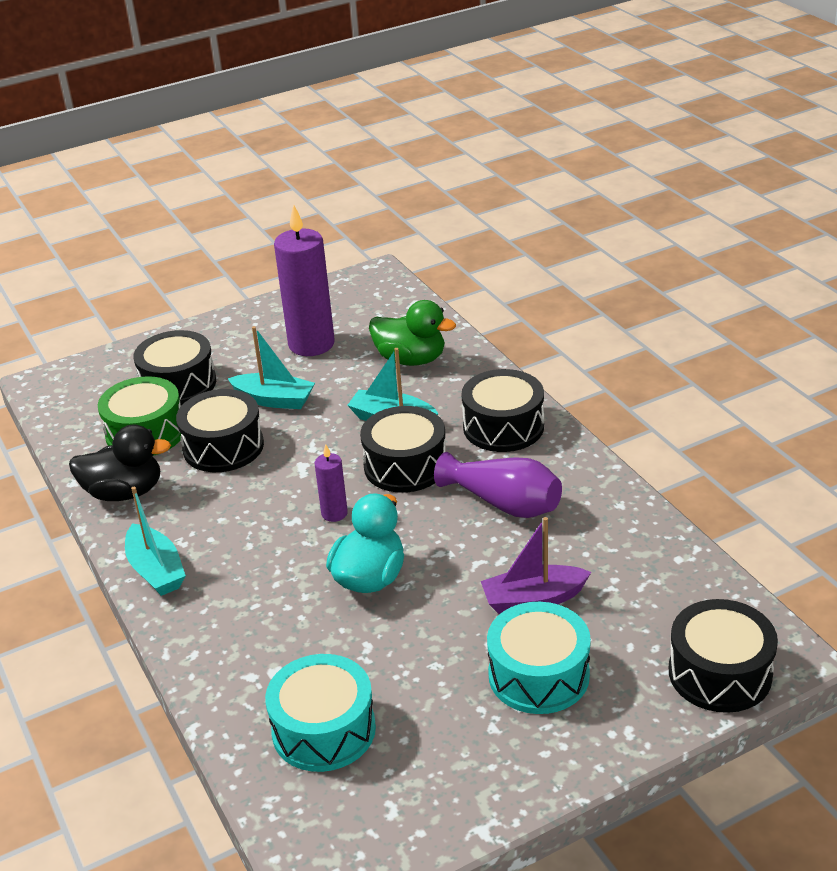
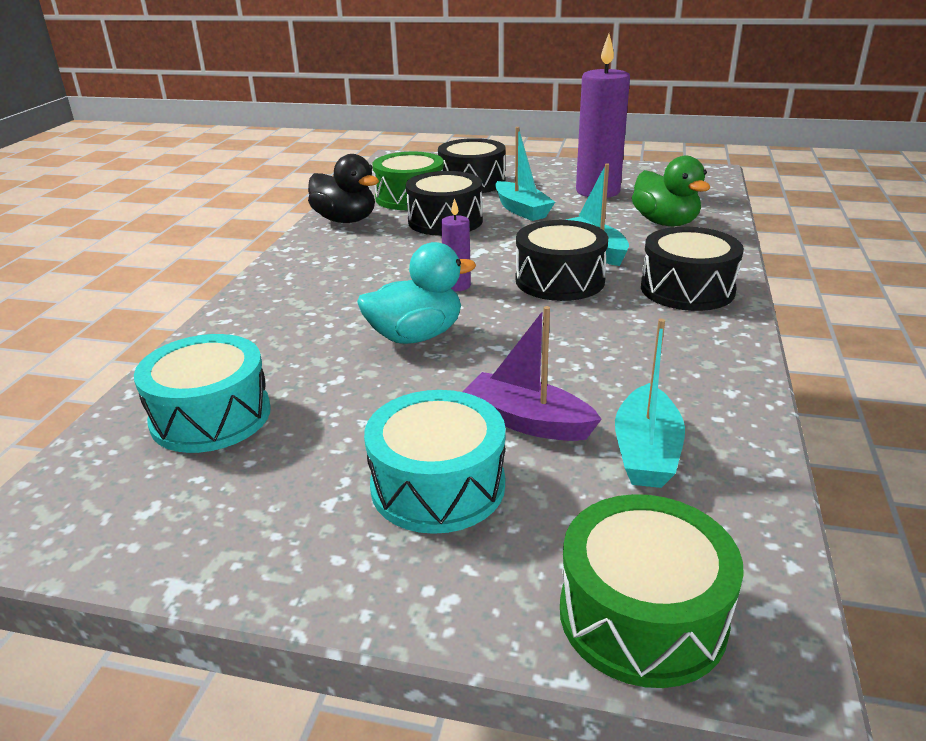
camera: 40 degrees right, 5 degrees down
turquoise boat [125,487,186,596] -> turquoise boat moved to [615,319,685,488]
purple vase [434,452,562,518] -> none
black drum [669,599,778,713] -> green drum [560,494,744,688]

